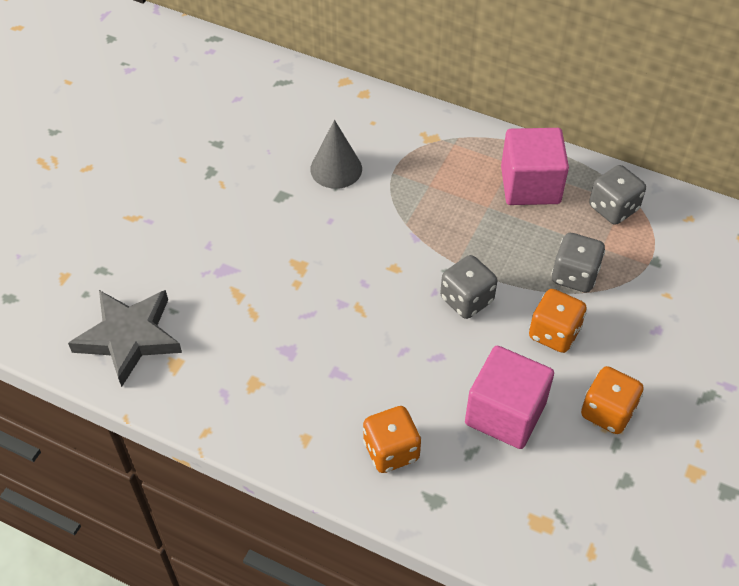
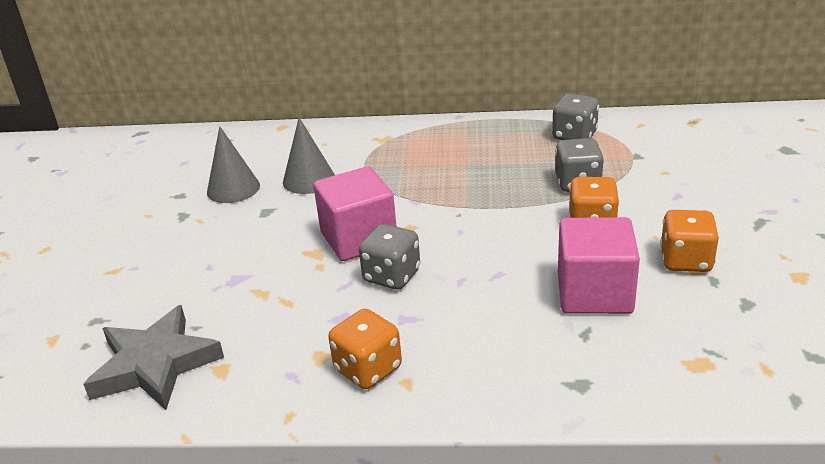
camera: 20 degrees left, 20 degrees down
orange dice [363,406,421,473] -> orange dice moved to [328,309,402,389]
grey dice [440,255,497,319] -> grey dice moved to [359,224,420,289]
pink cube [501,128,569,205] -> pink cube moved to [313,166,397,261]
none -> grey cone [207,126,260,203]

